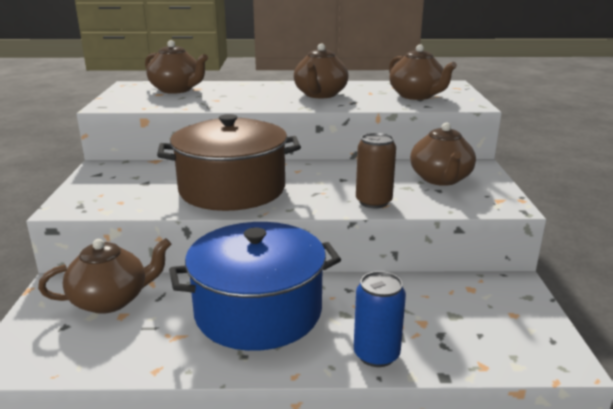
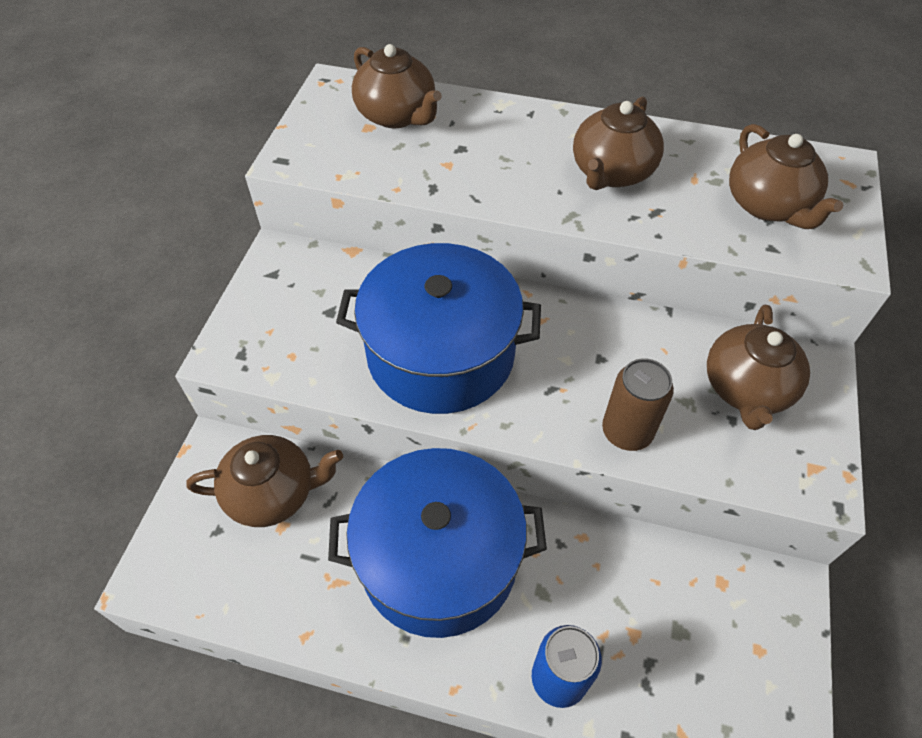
camera: 15 degrees right, 30 degrees up
brown pot [157,114,301,211] -> blue pot [336,243,541,414]

